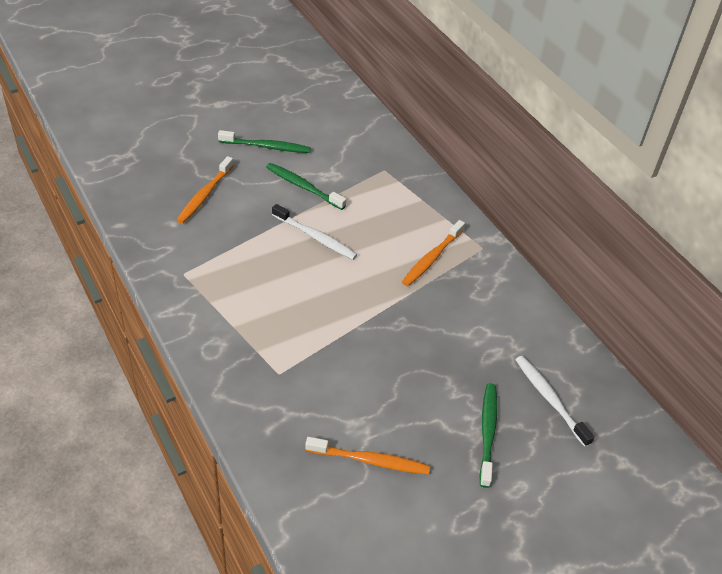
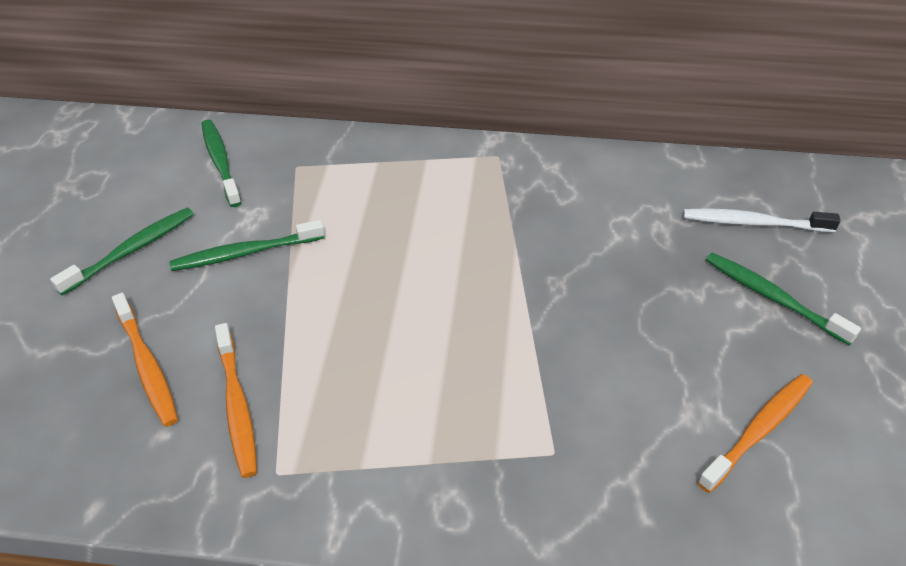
camera: 50 degrees left, 0 degrees up
white toothbrush [272,204,357,260] -> none
orange toothbrush [402,220,465,286] -> orange toothbrush moved to [215,323,257,478]
none -> green toothbrush [201,120,242,207]

